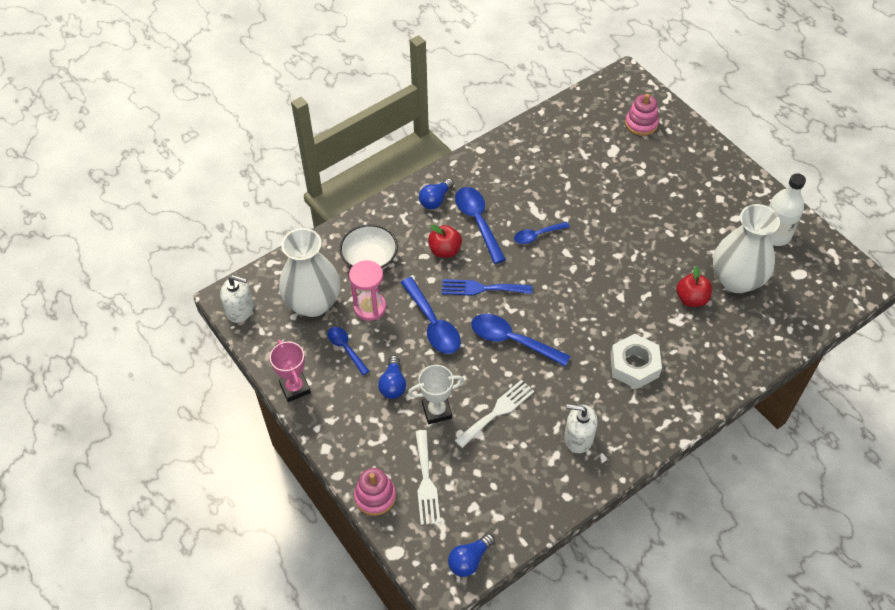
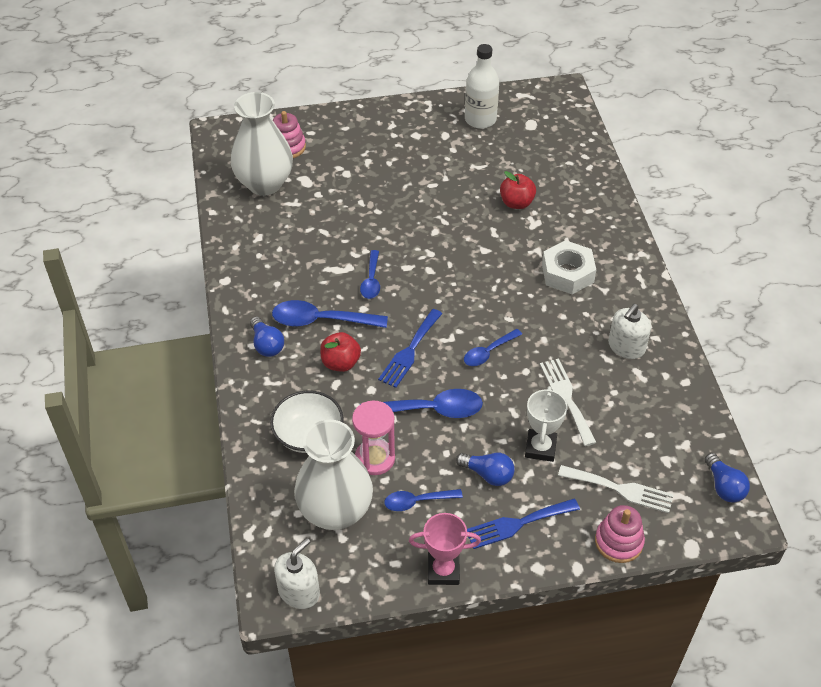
camera: 65 degrees left, 5 degrees down
blue spoon [471,314,570,367] -> blue spoon [464,329,522,366], size x0.61
white vase [713,204,780,293] -> white vase moved to [231,92,293,196]
none -> blue fork [467,498,580,549]

